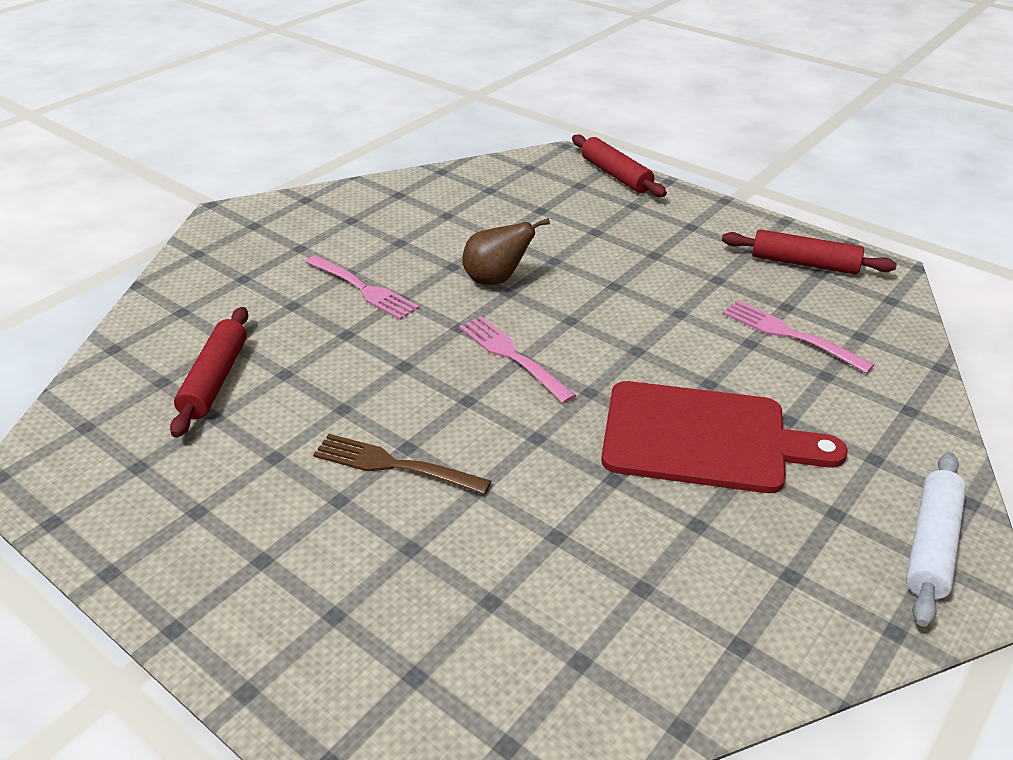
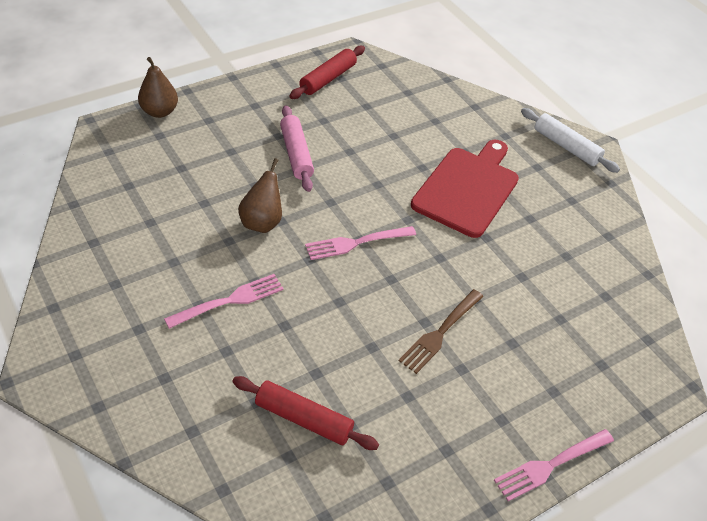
camera: 75 degrees left, 10 degrees up
red rolling pin [572,134,667,197] -> brown pear [138,57,178,118]
pink fork [723,300,875,373] -> pink fork moved to [494,429,614,501]
none -> pink rolling pin [280,105,314,192]

